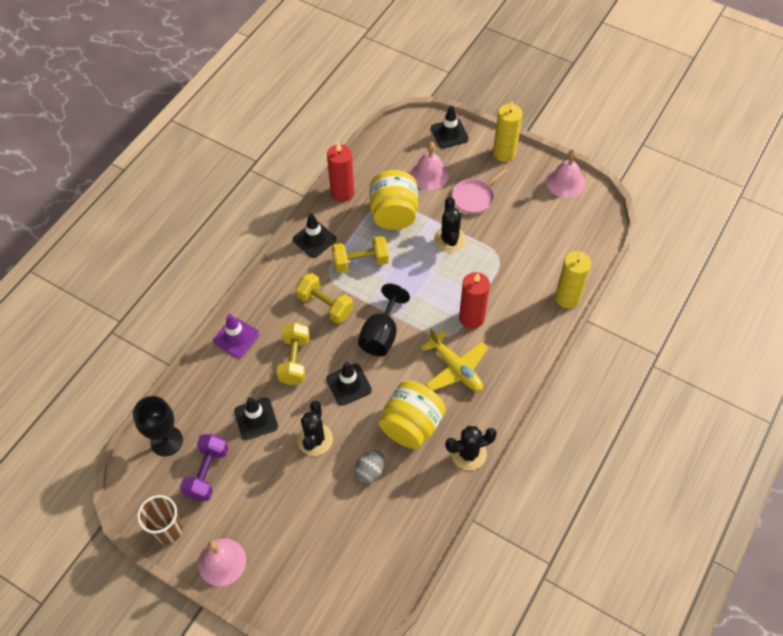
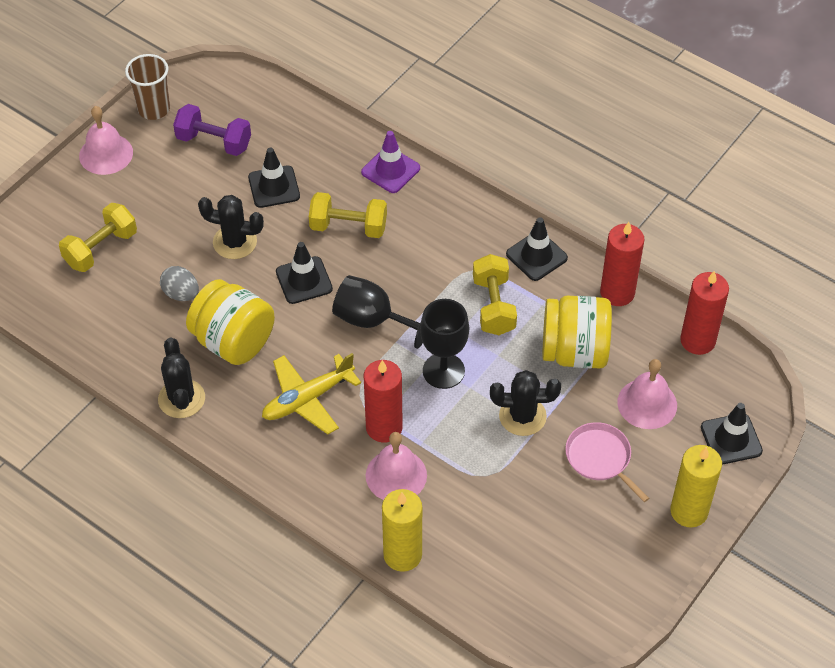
camera: 95 degrees right, 5 degrees down
black goblet [133,396,183,456] -> black goblet moved to [420,299,469,389]
yellow dumbbell [296,273,353,324] -> yellow dumbbell moved to [59,203,137,272]
pink bell [546,149,585,198] -> pink bell moved to [366,432,427,500]
none -> red candle [680,271,729,355]

